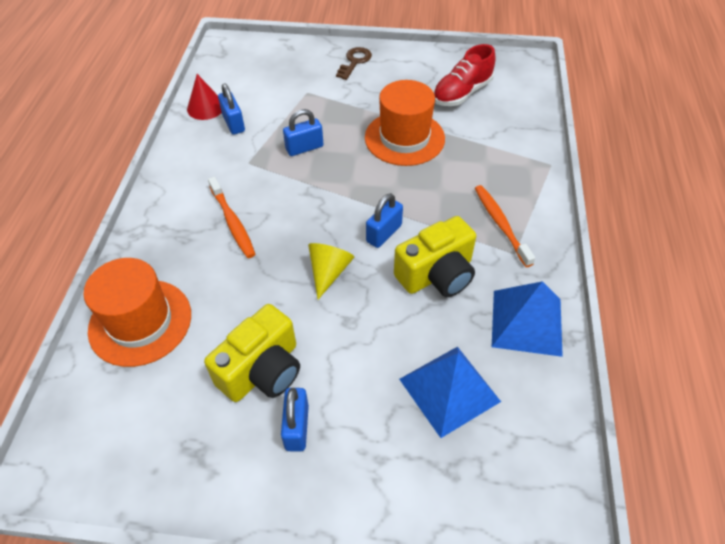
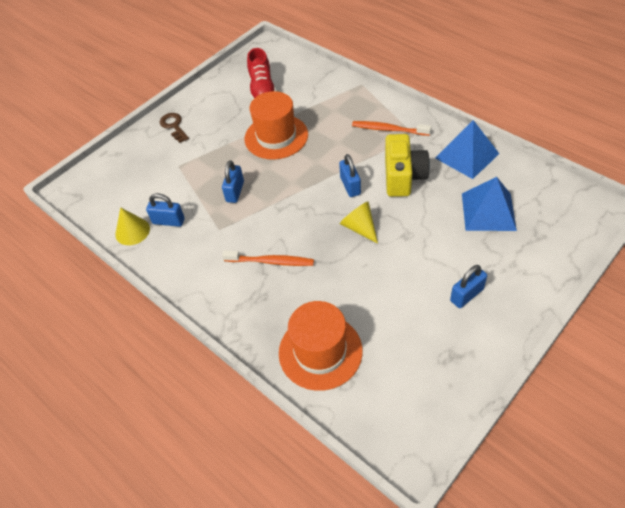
camera: 50 degrees left, 0 degrees up
red cone [187,74,222,120] -> yellow cone [115,207,150,245]
yellow camera [204,304,300,402] -> none
blue padlock [281,388,309,451] -> blue padlock turned 75 degrees counterclockwise [450,265,487,308]

